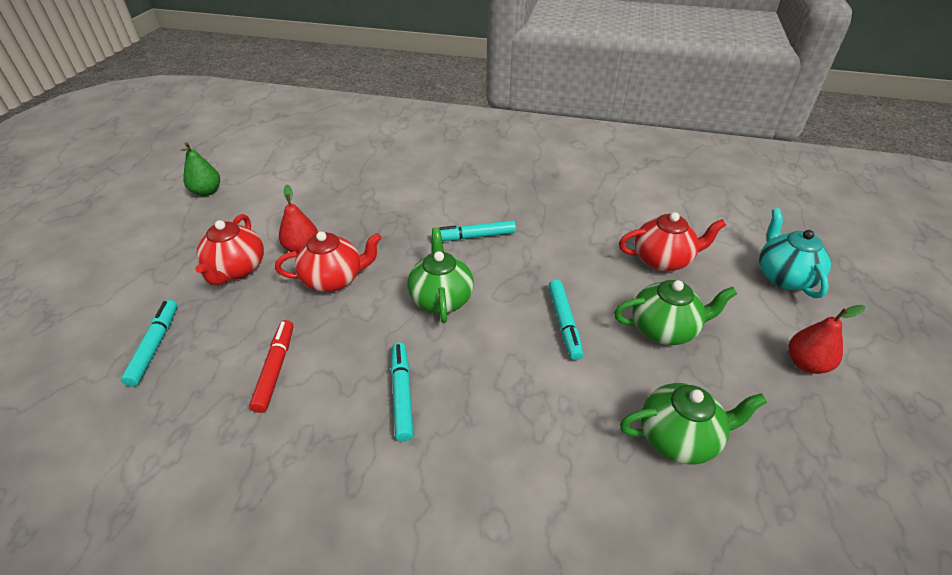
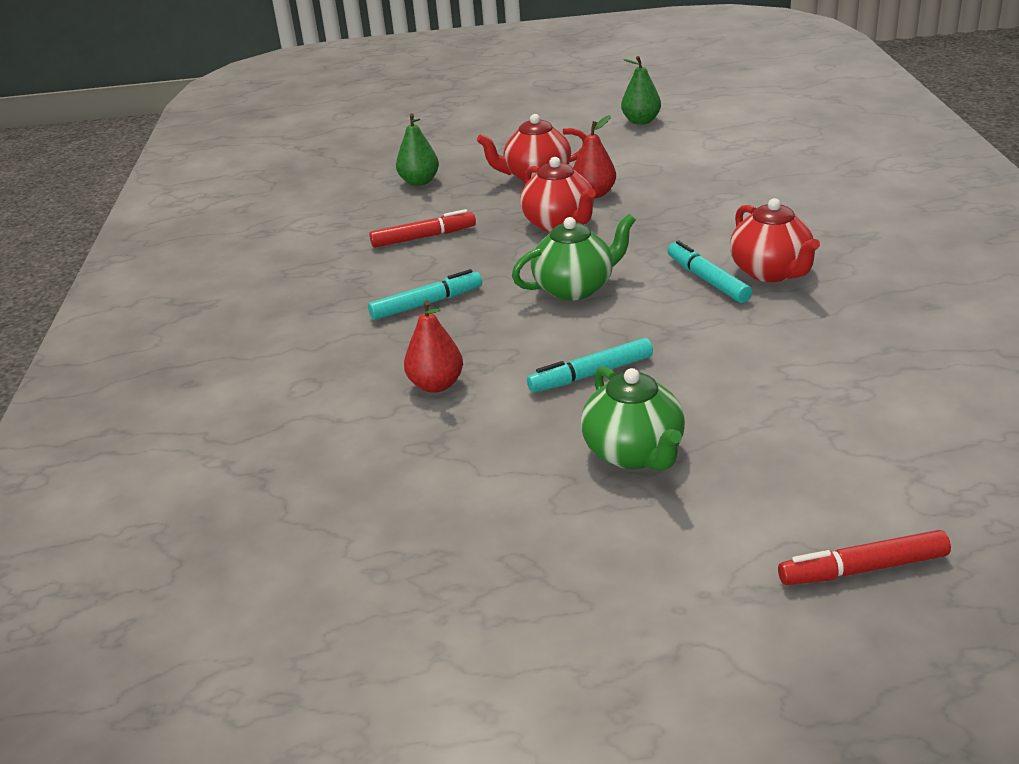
camera: 75 degrees right, 10 degrees down
turquoise marker [121,300,177,387] -> green pear [396,114,439,186]
red teapot [619,212,726,271] -> red teapot moved to [730,198,820,282]
green teapot [620,383,767,465] -> none
turquoise teapot [759,208,831,298] -> red marker [778,530,951,585]
red pear [789,305,865,374] -> red pear moved to [404,300,463,393]

